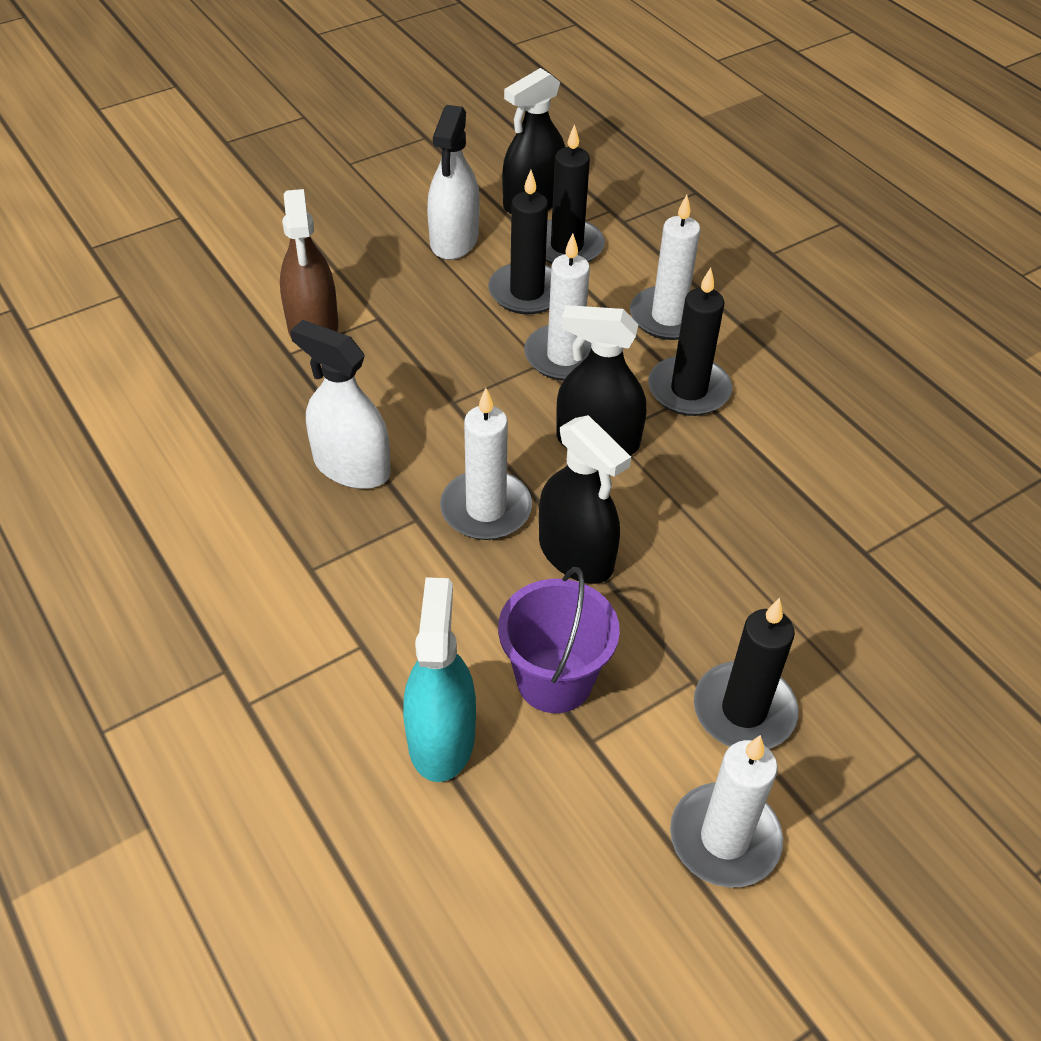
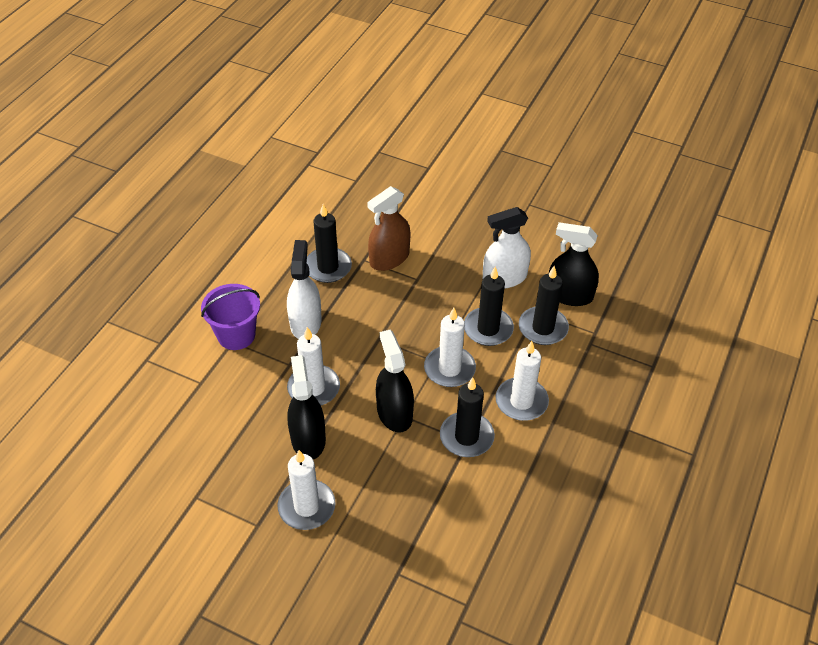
camera: 60 degrees right, 0 degrees up
turquoise spray bottle [403,577,476,782] -> none
purple bucket [498,567,620,713] -> purple bucket moved to [201,284,260,350]
black spray bottle [539,415,631,584] -> black spray bottle turned 150 degrees clockwise [287,355,326,459]
white candle [670,735,783,888] -> white candle moved to [277,450,336,530]
black candle [694,598,798,749] -> black candle moved to [307,204,352,283]

